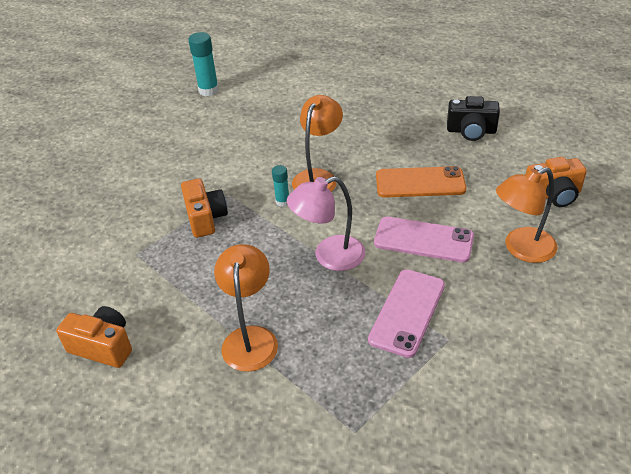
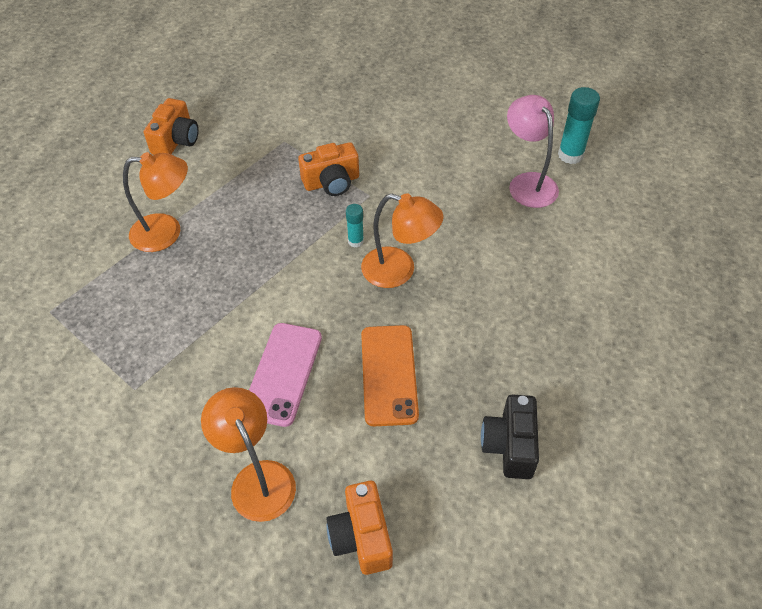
camera: 85 degrees right, 10 degrees up
pink lamp [287,176,365,271] -> pink lamp moved to [507,95,559,208]
pink phone [368,269,445,358] -> none

